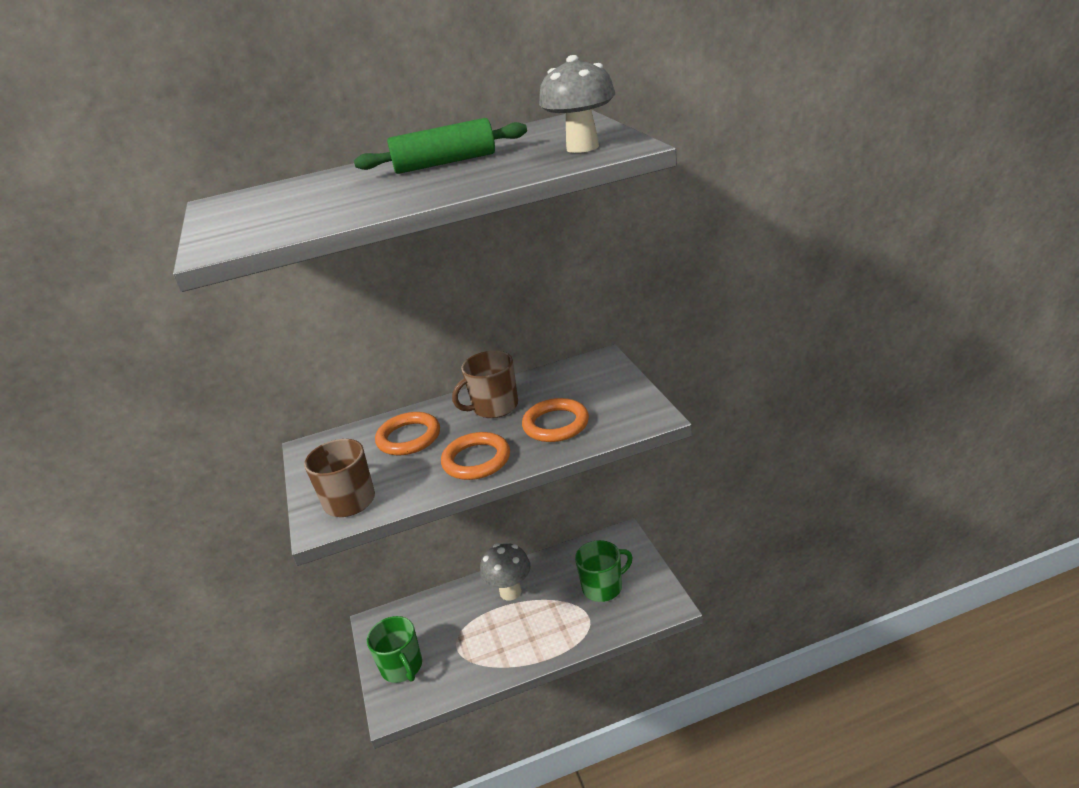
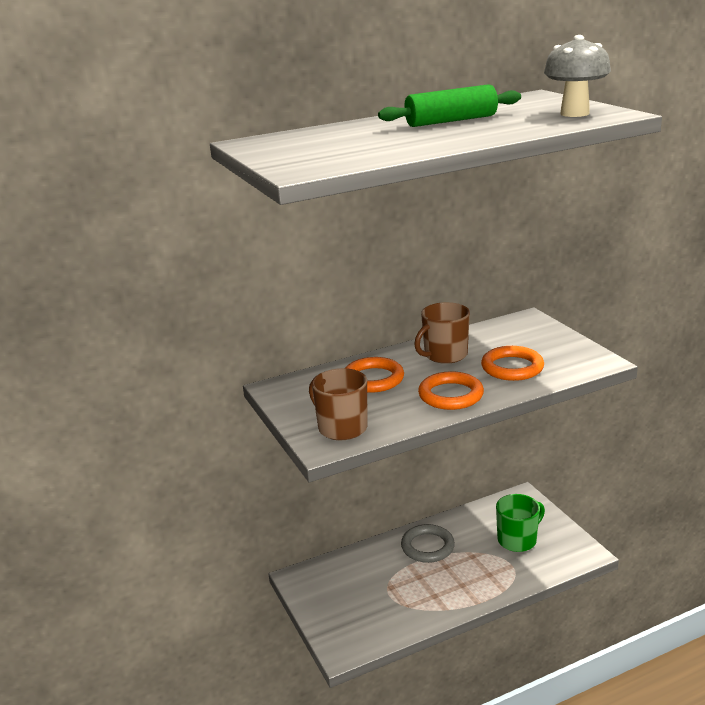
camera: 10 degrees left, 5 degrees down
green mug [367,616,422,683] -> none
grey mushroom [480,543,531,601] -> grey ring [401,524,455,563]

